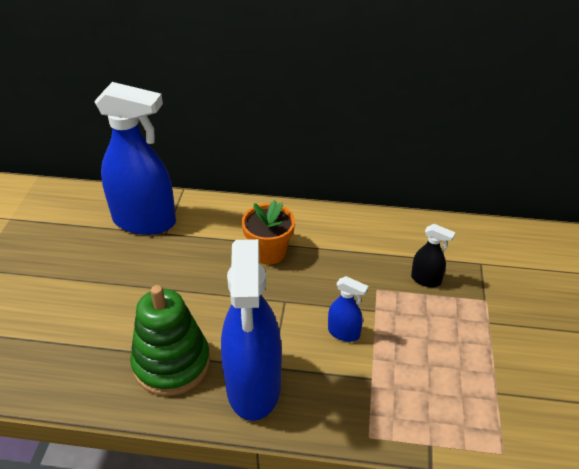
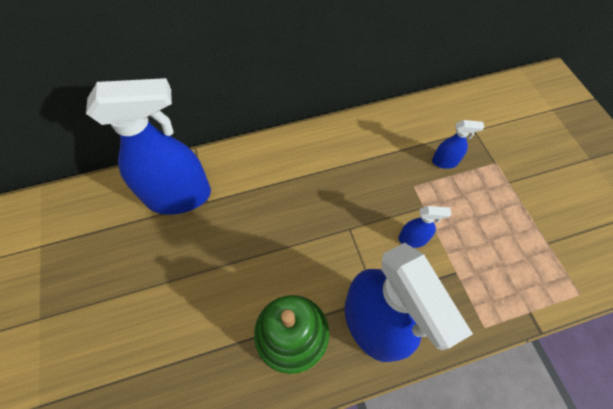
camera: 25 degrees left, 20 degrees up
orange flower pot [242,200,295,265] -> none
black spray bottle [411,224,455,287] -> blue spray bottle [432,120,484,169]

